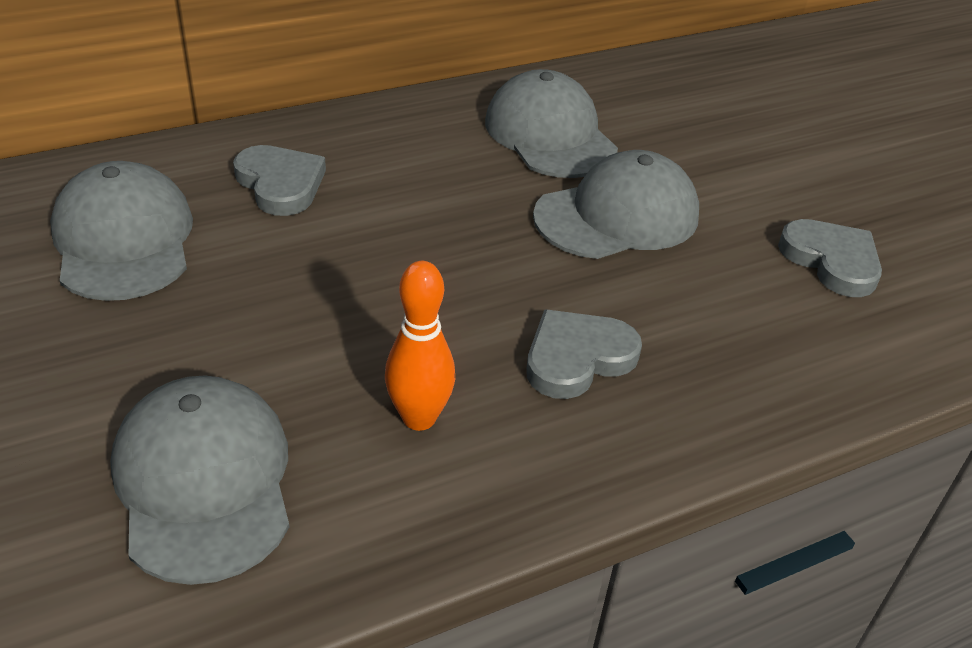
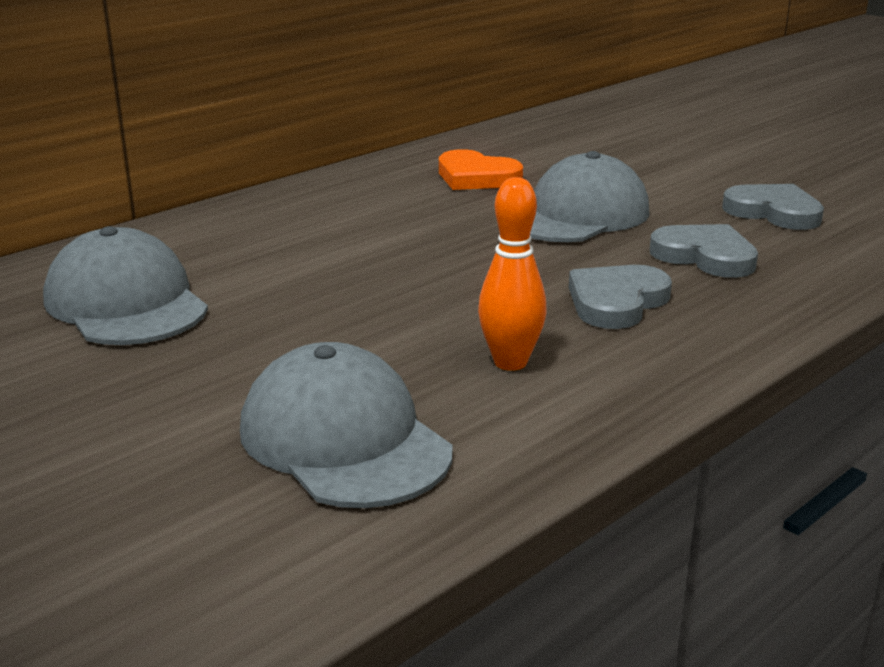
camera: 15 degrees left, 15 degrees down
grey heart [233,145,326,216] -> grey heart moved to [649,224,758,278]
grey cap [485,69,618,178] -> orange heart [439,149,523,190]

